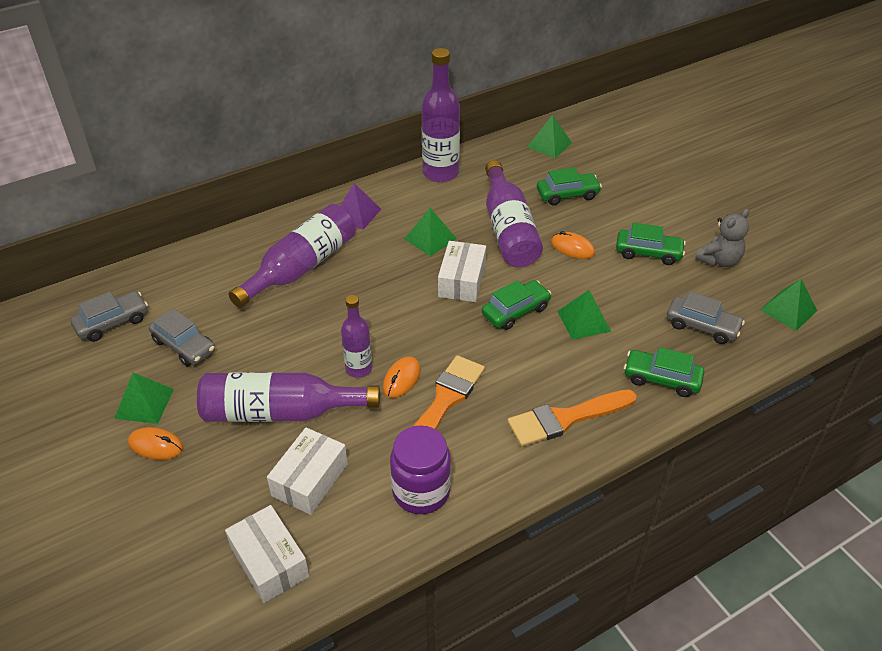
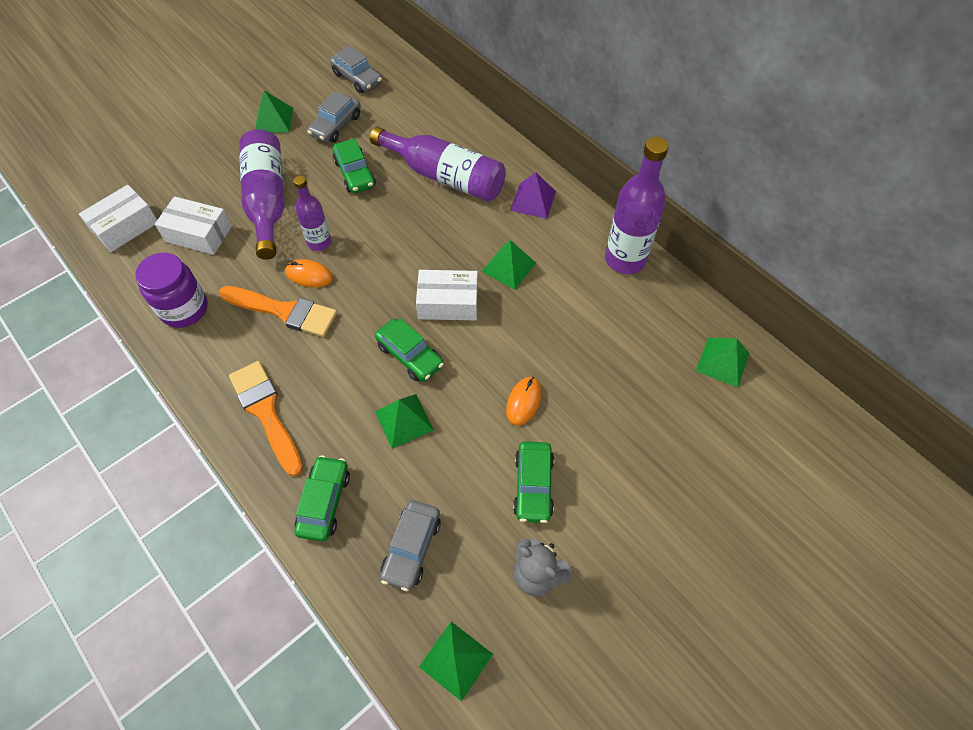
camera: 80 degrees right, 15 degrees up
orange mouse [128,427,183,460] -> none
purple bottle [485,160,543,267] -> none
green car [537,167,602,205] -> green car moved to [333,138,376,193]

